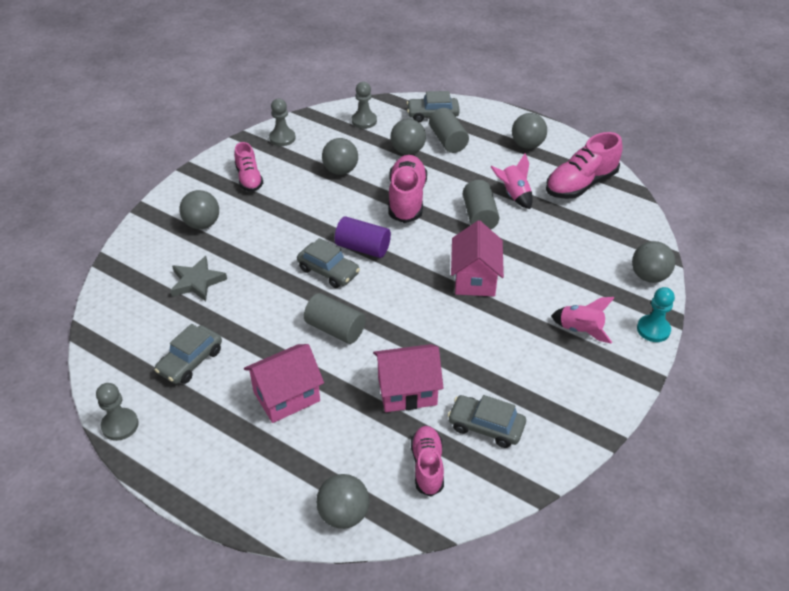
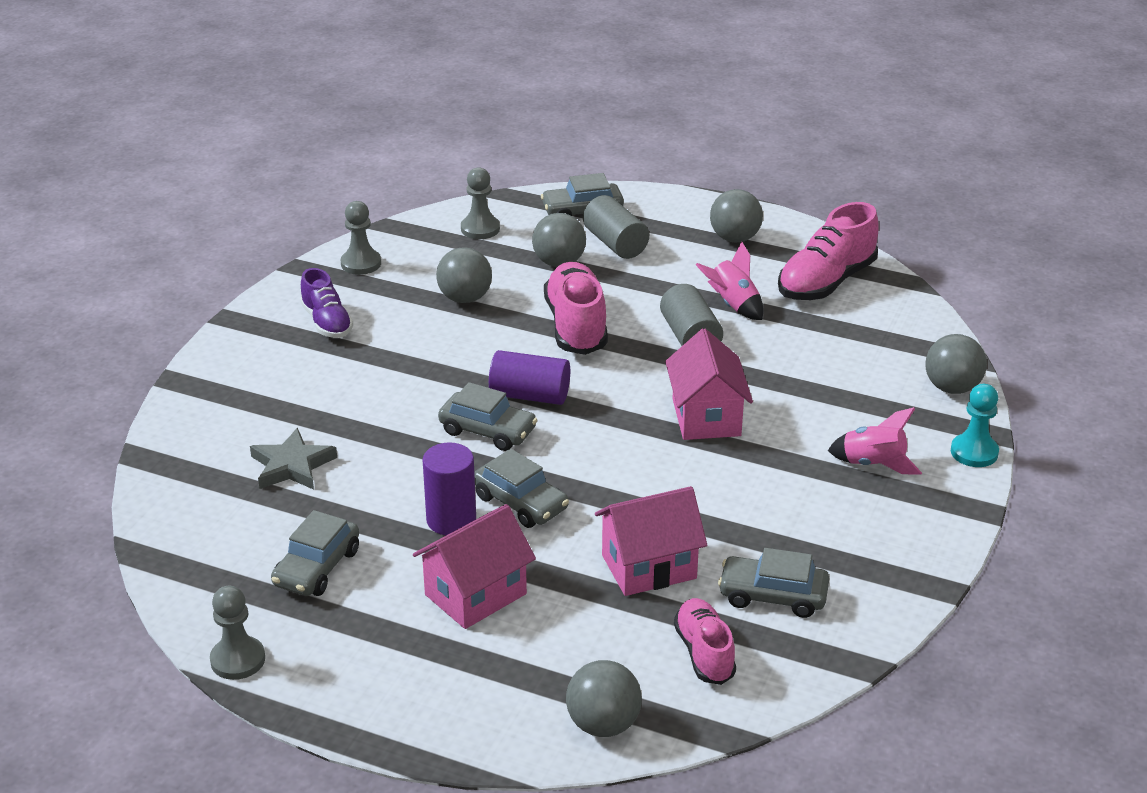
camera: 10 degrees left, 10 degrees down
grey ball [179,190,219,229] -> none
pink shoe [234,142,263,192] -> purple shoe [300,268,353,338]
grey cylinder [304,293,366,344] -> grey car [474,449,569,528]
none -> purple cylinder [423,442,476,535]

